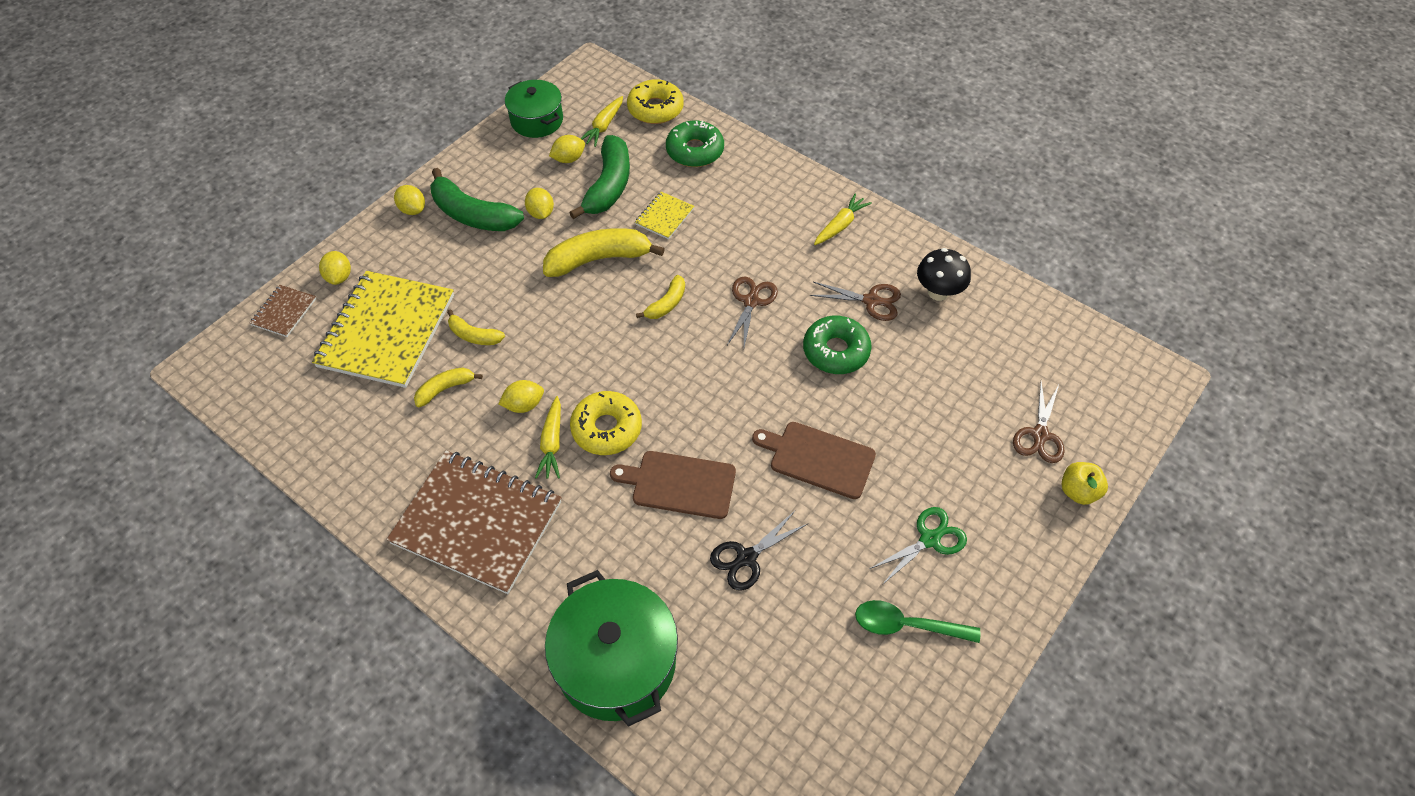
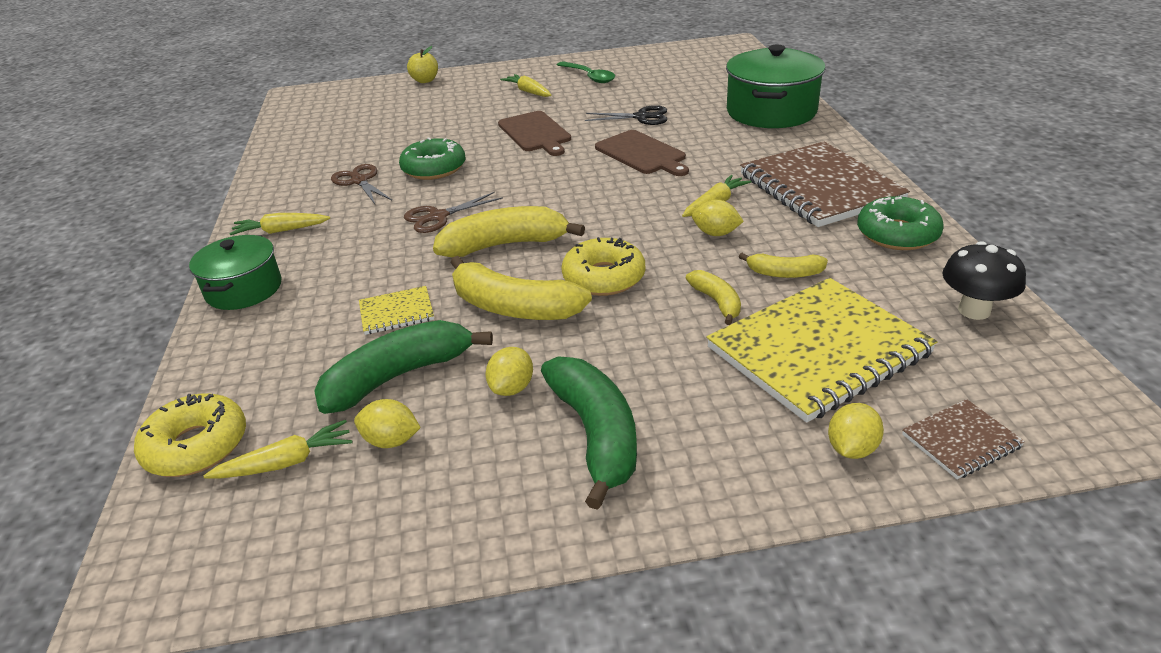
camera: 135 degrees left, 20 degrees down
yellow lemon [394,185,425,215] -> none
green pot [505,80,563,138] -> green pot moved to [189,235,282,310]
yellow donut [570,391,642,455] -> yellow donut moved to [562,237,645,296]
yellow banana [636,275,685,319] -> yellow banana [433,206,585,257], size x1.87
green donut [666,120,724,167] -> green donut moved to [857,196,944,250]
green scissors [870,507,967,585] -> yellow carrot [500,74,552,97]
black mushroom [917,248,971,301] -> black mushroom moved to [942,241,1026,320]
brown scissors [1013,381,1065,463] -> none

